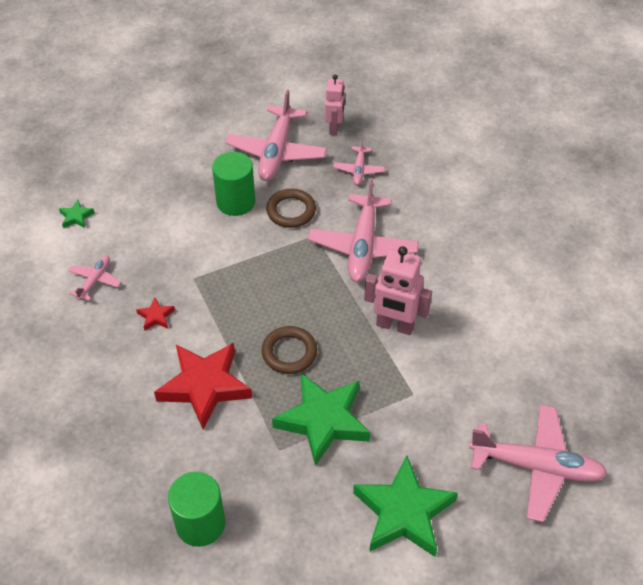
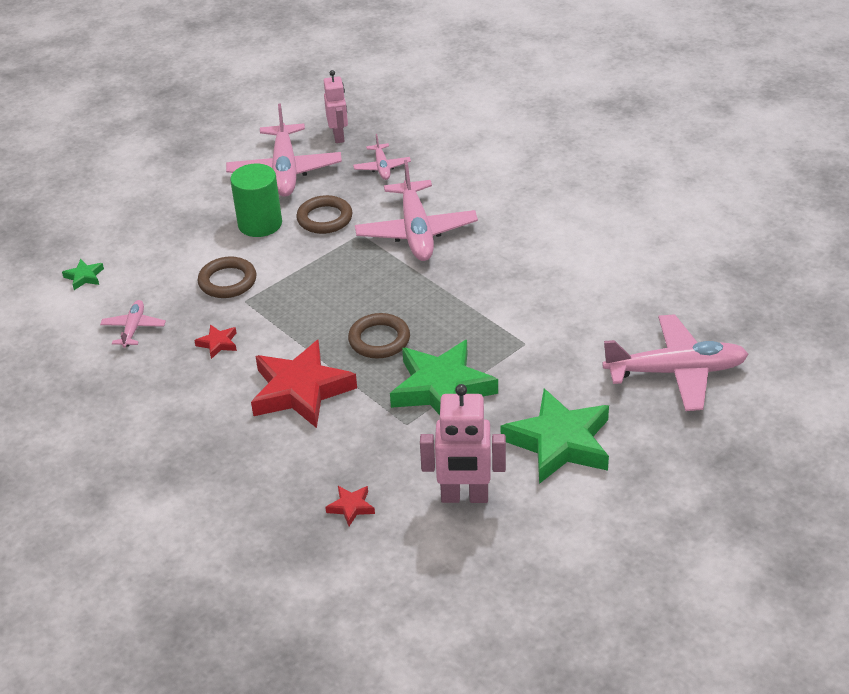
camera: 15 degrees left, 10 degrees down
green cylinder [168,472,225,547] -> red star [325,486,375,526]
pink robot [364,246,432,335] -> pink robot moved to [420,384,506,503]
none -> brown ring [198,256,256,298]

